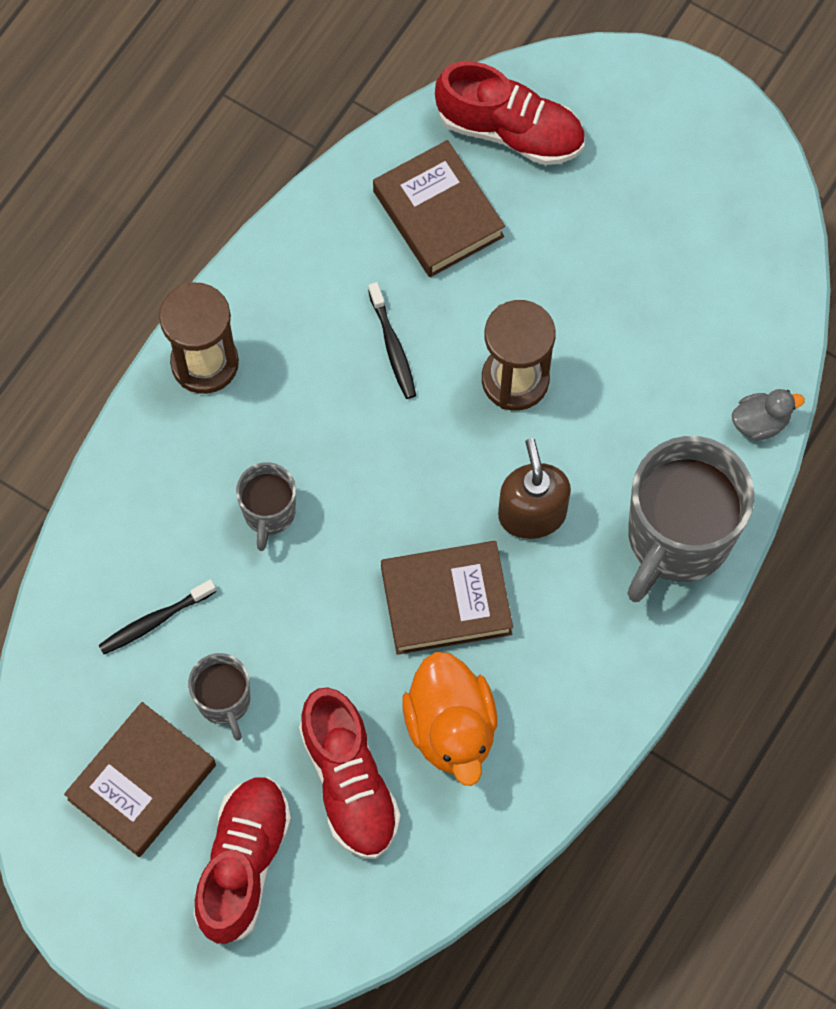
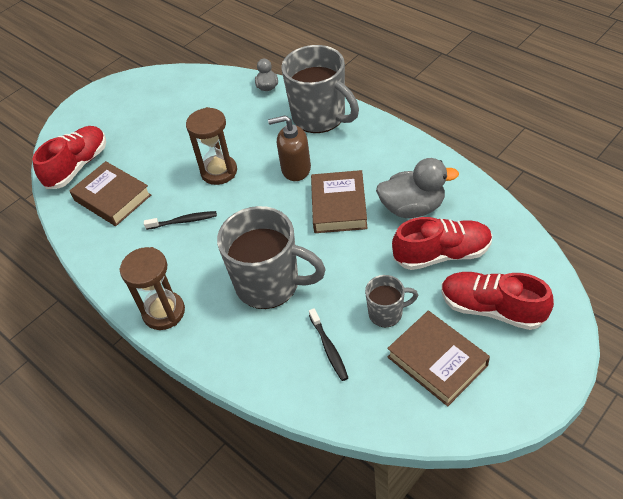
camera: 75 degrees left, 20 degrees down
grey mug [236,462,296,551] -> grey mug [217,206,326,309], size x1.99
brown book [373,140,505,277] -> brown book turned 60 degrees clockwise [69,161,151,226]
orange duck [402,652,497,786] -> grey duck [376,158,459,218]

